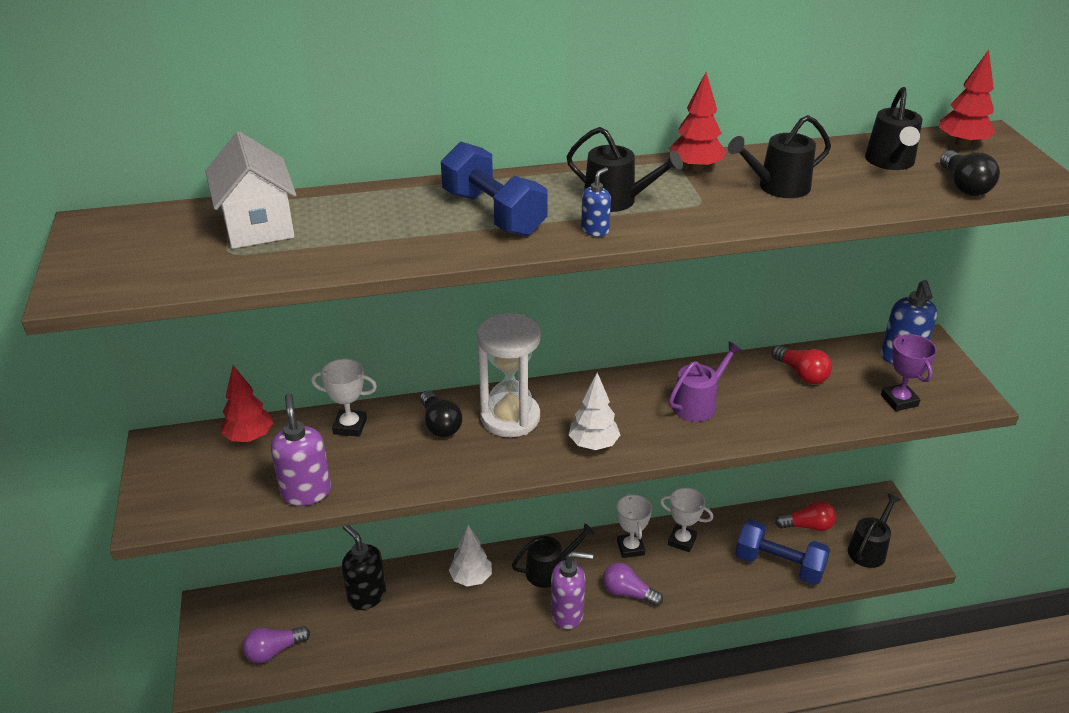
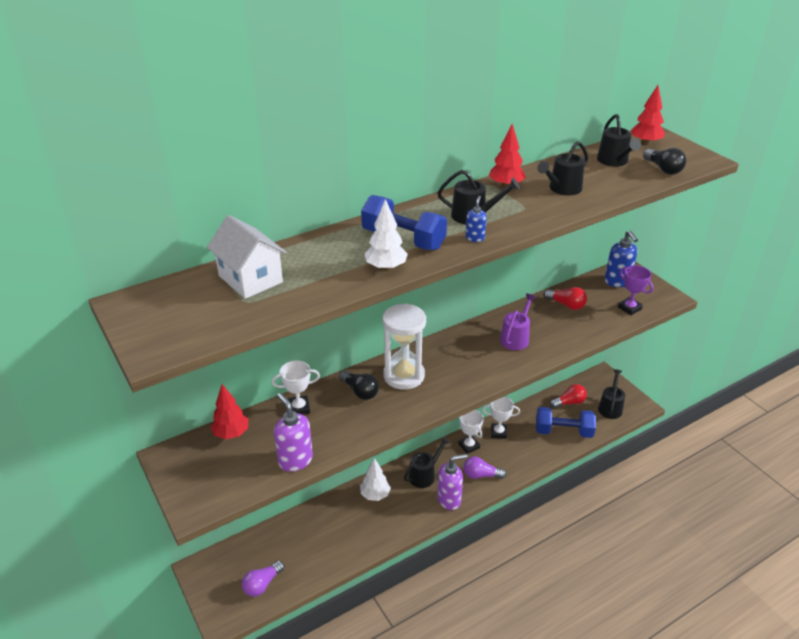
camera: 20 degrees left, 0 degrees up
black soap dispenser [342,525,386,610] -> none
white tree [569,373,620,450] -> white tree moved to [365,199,408,271]

